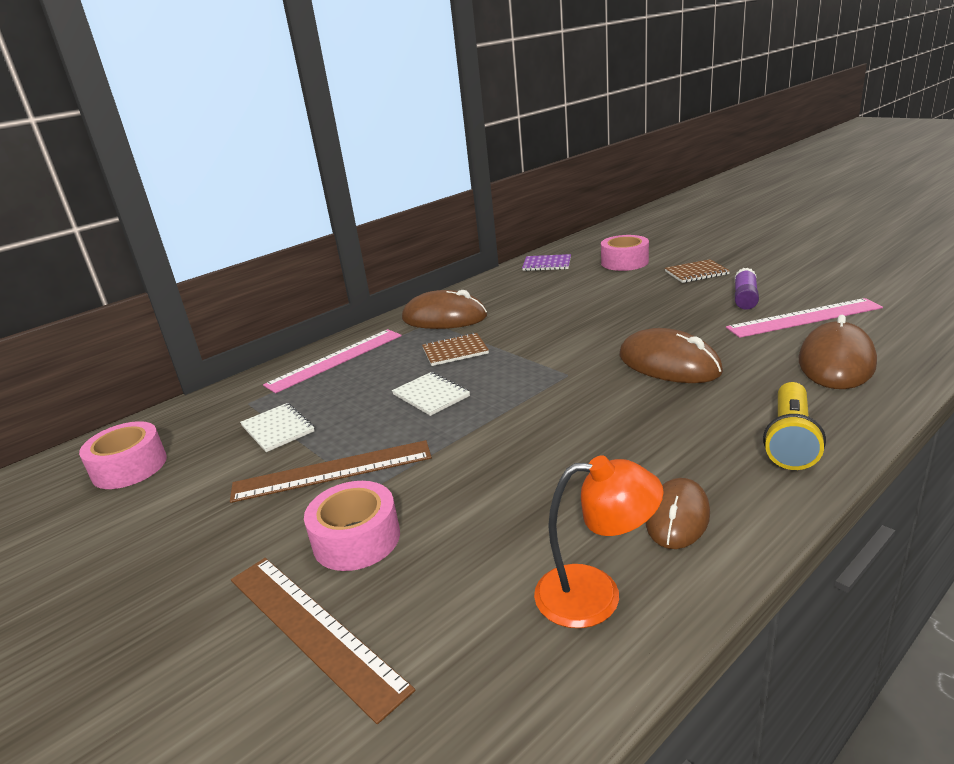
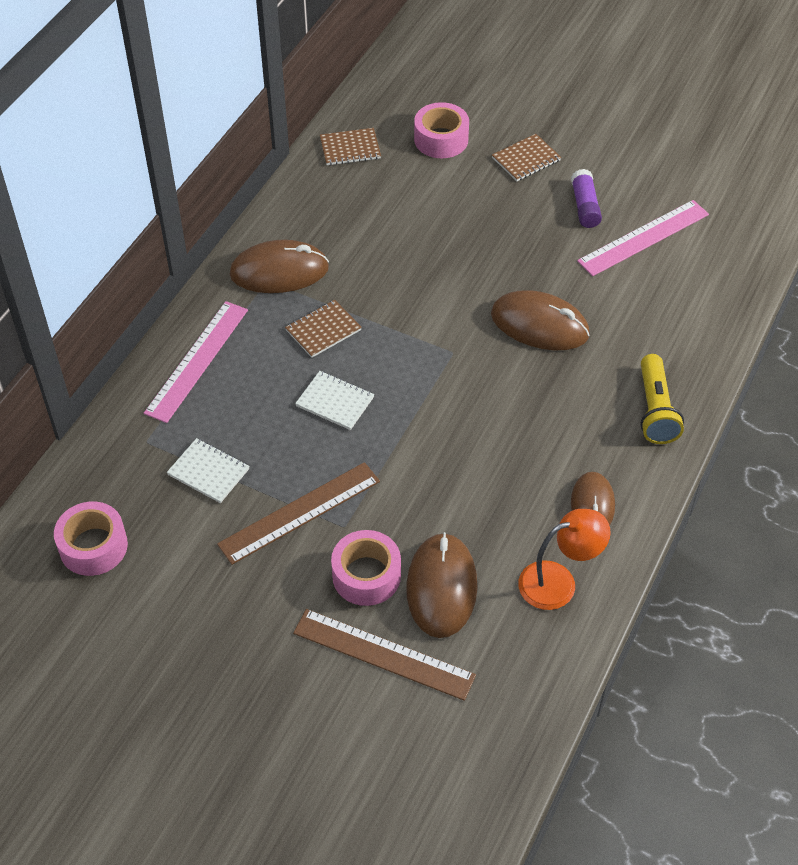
camera: 25 degrees left, 25 degrees up
purple notebook [522,254,571,271] -> brown notebook [320,128,381,165]
brown mouse [799,315,877,389] -> brown mouse moved to [406,532,478,638]

